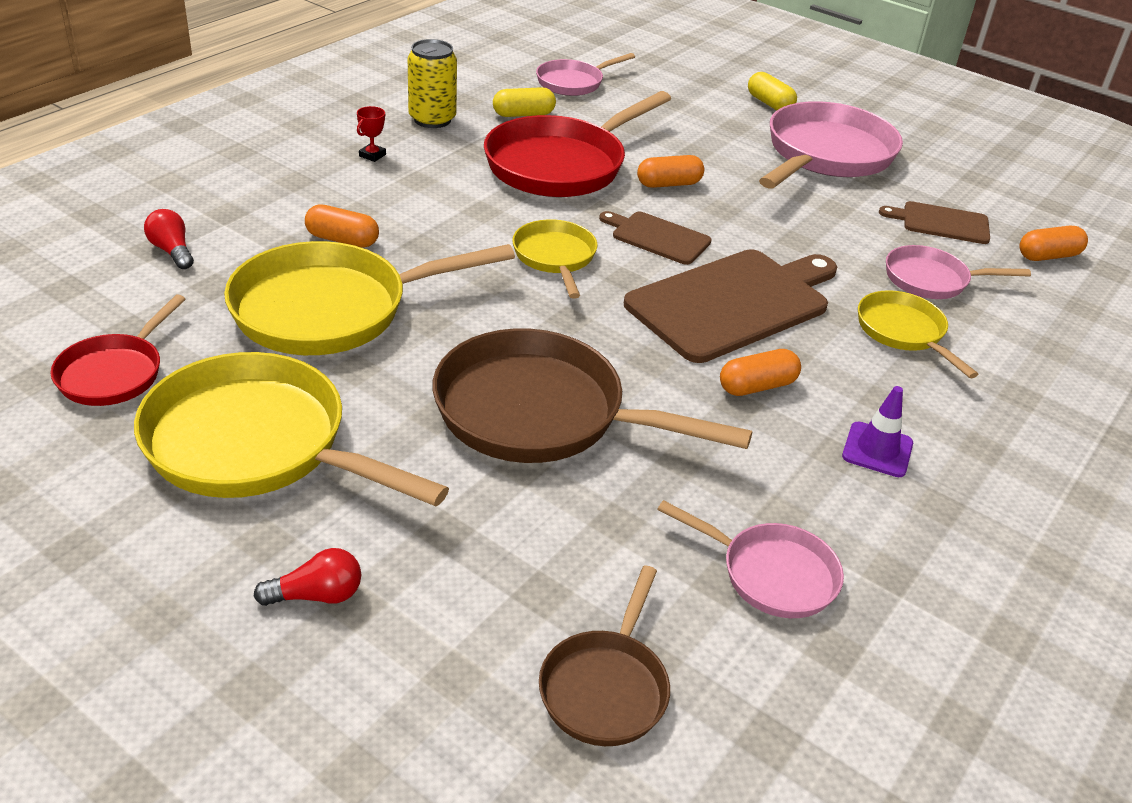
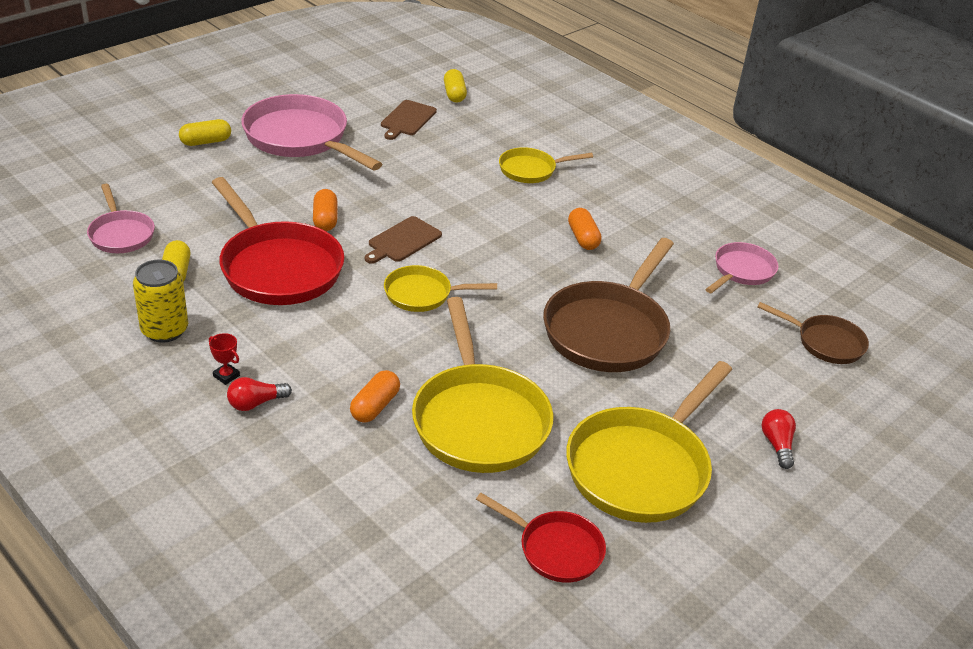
camera: 80 degrees left, 0 degrees up
red light bulb [144,209,194,269] -> red light bulb moved to [227,377,292,411]
brown cutting board [624,249,837,363] -> none
purple traffic cone [842,386,913,477] -> none
pink pan [886,245,1031,299] -> none
orange capsule [1020,226,1088,261] -> yellow capsule [444,69,467,103]

